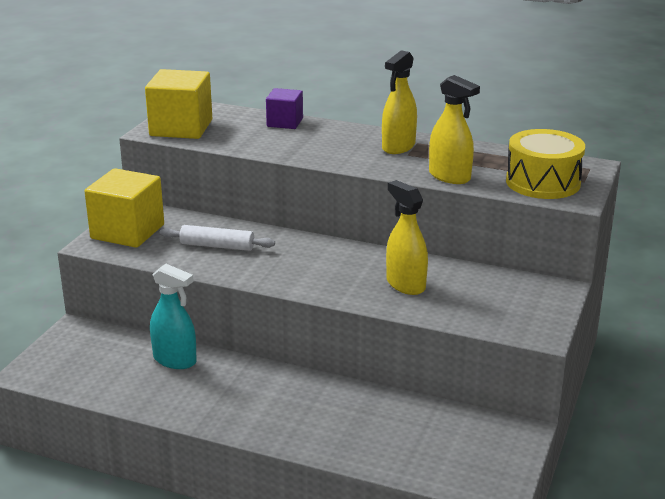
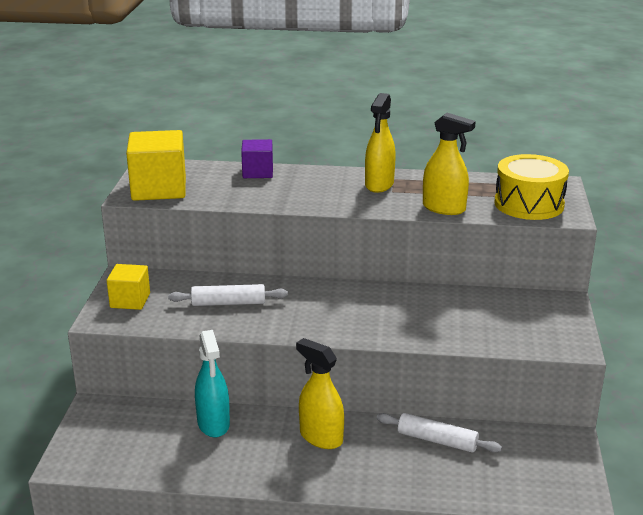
camera: 15 degrees left, 0 degrees up
yellow cube [84,168,164,248] -> yellow cube [107,264,150,310], size x0.59
turquoise spray bottle [150,264,197,369] -> turquoise spray bottle turned 60 degrees clockwise [195,330,230,438]
yellow spray bottle [386,180,428,295] -> yellow spray bottle moved to [296,338,344,449]
none -> white rolling pin [377,413,502,453]

